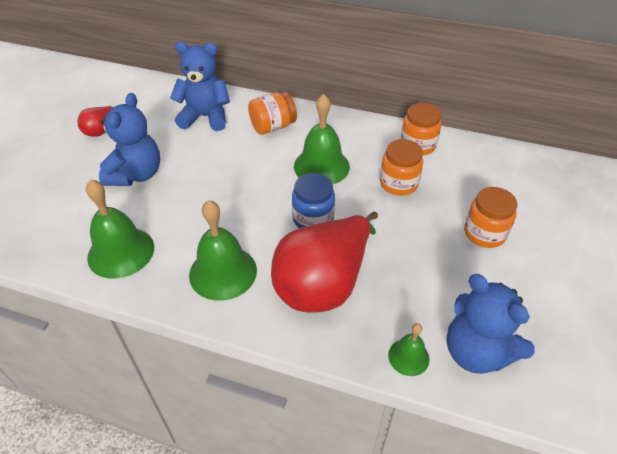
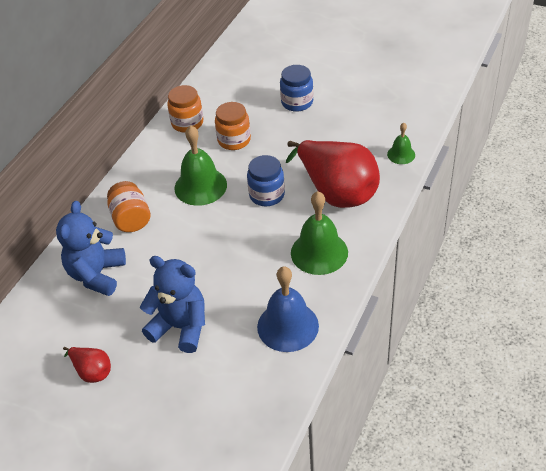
camera: 80 degrees left, 0 degrees up
green bell [86,179,154,279] -> blue bell [257,266,319,352]
blue teddy bear [446,274,535,374] -> none
orange jar [464,187,518,248] -> blue jar [280,65,313,112]

